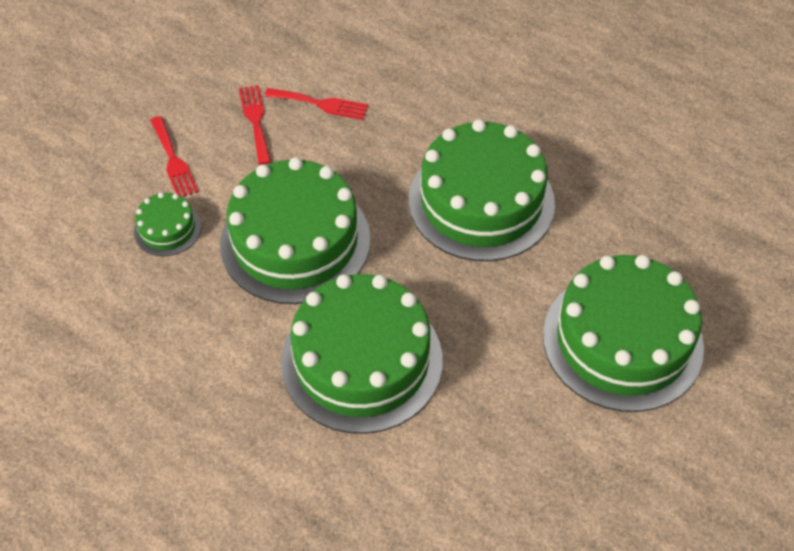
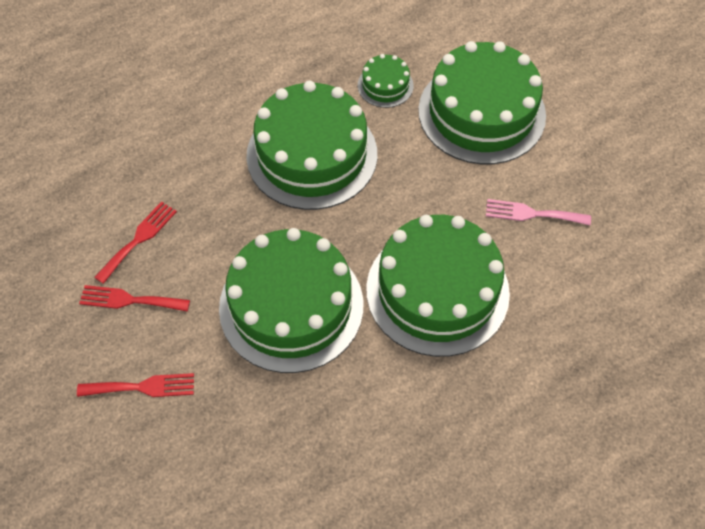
camera: 70 degrees left, 5 degrees up
green cake [134,192,201,256] -> green cake moved to [358,54,414,108]
none -> pink fork [486,199,591,225]

